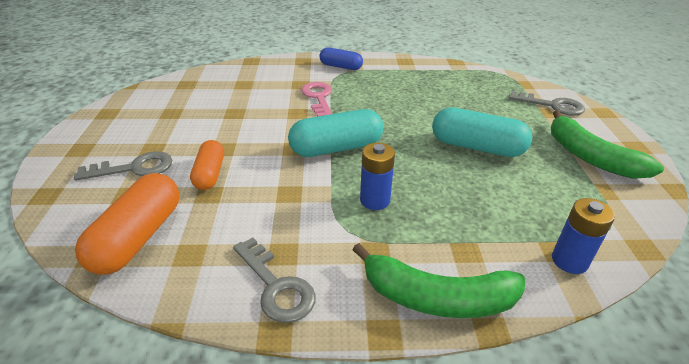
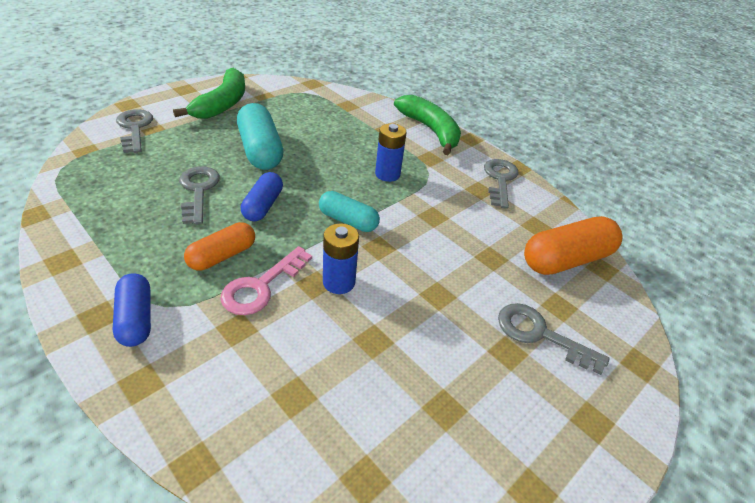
camera: 135 degrees left, 5 degrees up
orange capsule [190,140,224,190] -> orange capsule moved to [184,222,255,271]
turquoise capsule [288,109,384,157] -> turquoise capsule [319,191,380,232], size x0.63
blue battery [552,198,615,274] -> blue battery moved to [323,223,359,294]
none -> grey key [179,166,220,224]
none -> blue capsule [241,172,283,222]

